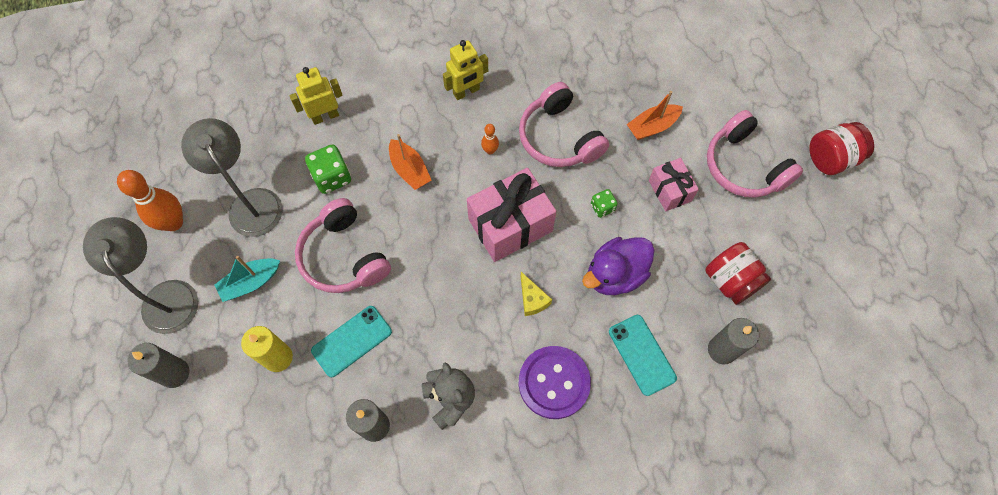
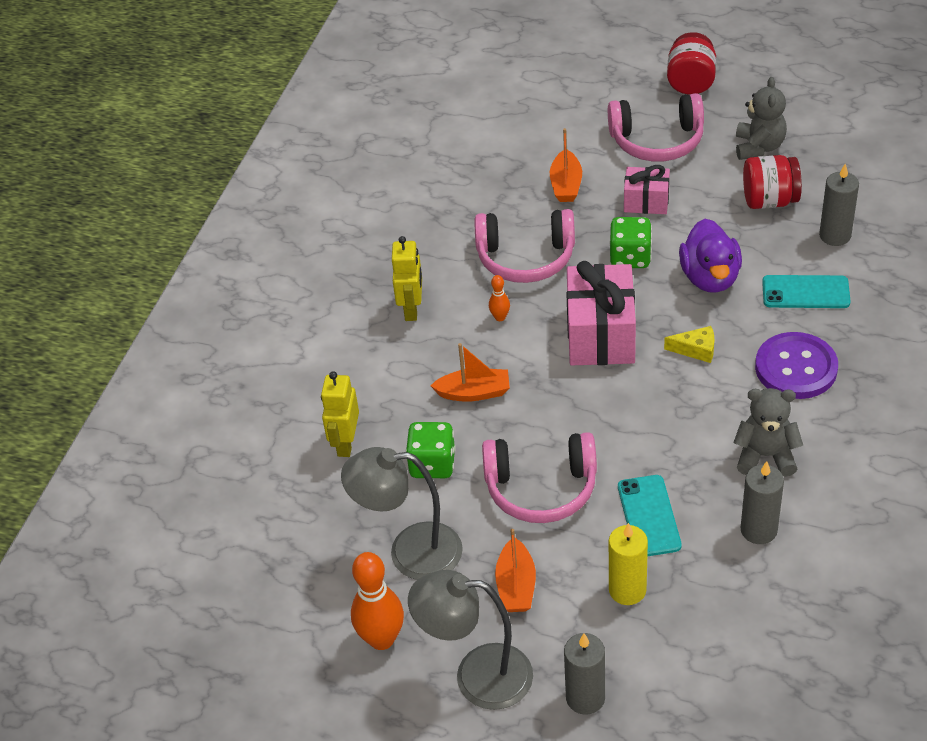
camera: 55 degrees left, 20 degrees down
turquoise boat [215,256,280,302] -> orange boat [495,529,536,612]
green dice [591,189,618,218] -> green dice [609,217,652,268], size x1.71
none -> grey teddy bear [736,77,787,160]

